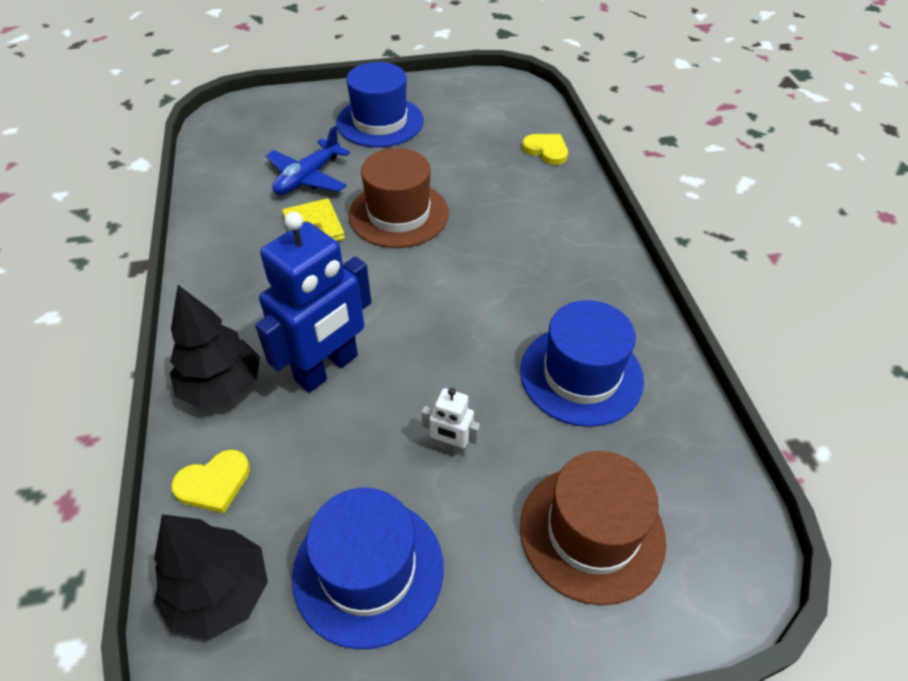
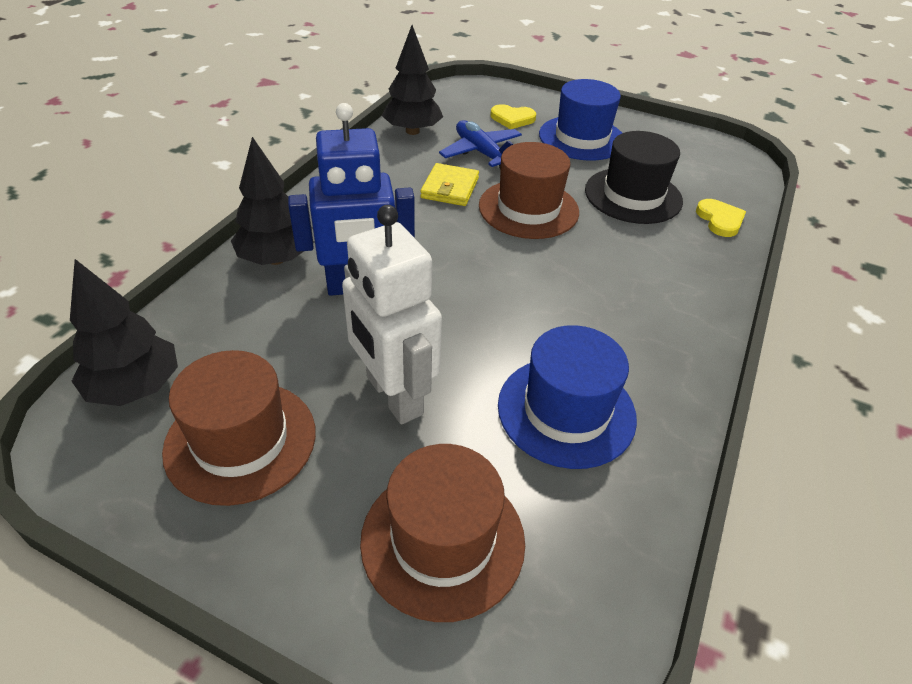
camera: 35 degrees right, 5 degrees down
yellow heart [171,450,250,513] -> yellow heart moved to [490,104,536,129]
blue plane [266,126,350,195] -> blue plane turned 75 degrees clockwise [439,120,522,170]
blue hat [292,488,444,649] -> brown hat [162,350,316,506]
white robot [422,388,480,455] -> white robot [342,205,442,425], size x2.20
none -> black tree [382,25,443,135]
none -> black hat [585,131,683,224]

